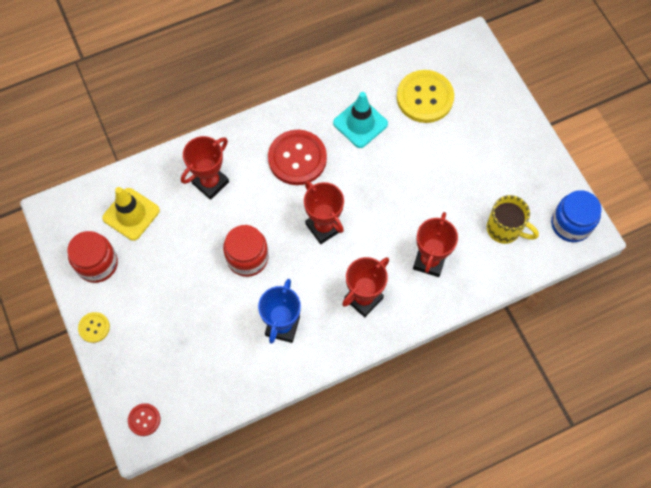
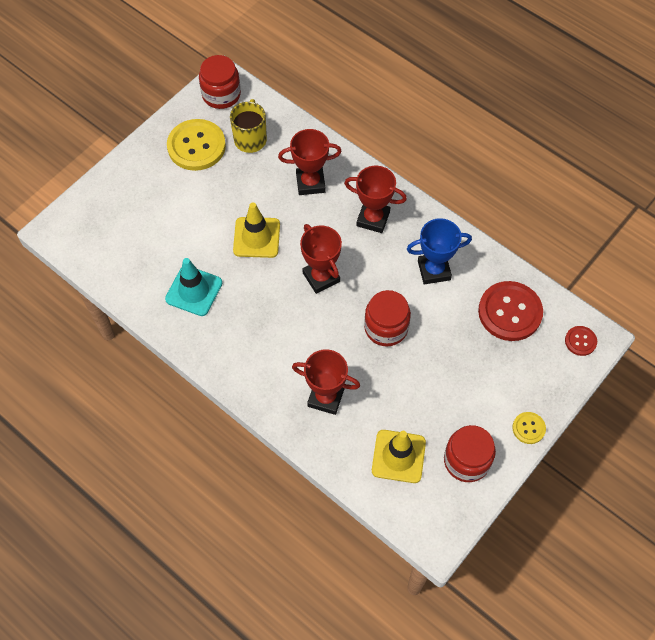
camera: 115 degrees left, 5 degrees down
red button [268,130,327,185] -> red button moved to [478,281,543,341]
red trophy [304,181,344,244] -> red trophy turned 60 degrees counterclockwise [300,224,342,294]
yellow button [397,70,454,123] -> yellow button moved to [167,119,226,171]
blue jar [551,190,602,242] -> red jar [199,55,241,109]
none -> yellow traffic cone [233,203,280,258]

